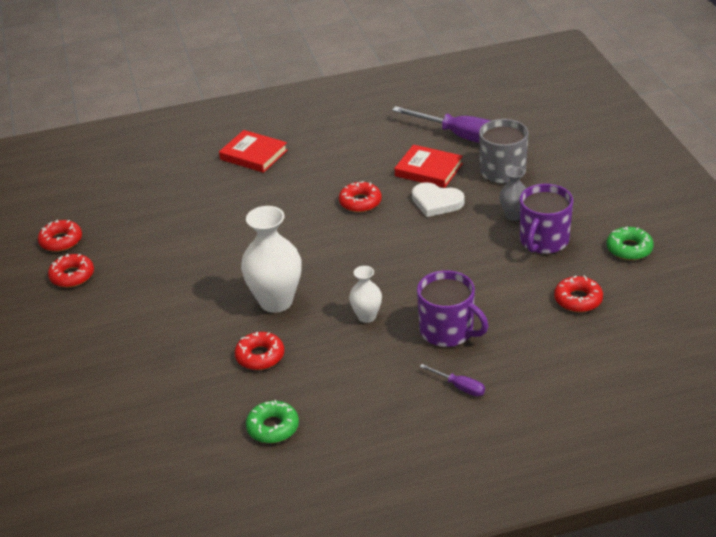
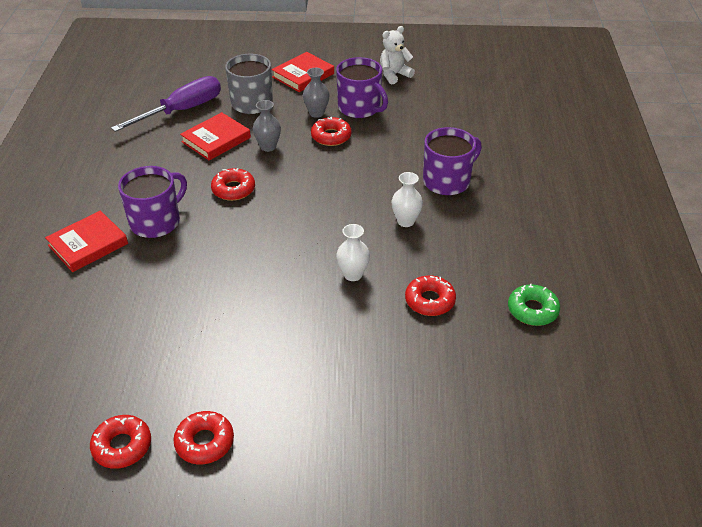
camera: 75 degrees left, 5 degrees up
white vase [241,206,302,313] -> white vase [336,224,370,281], size x0.54
white heart [412,182,464,217] -> grey vase [253,100,281,152]
purple screwdriver [420,364,485,396] -> none
red donut [554,276,603,312] -> red donut moved to [311,117,352,146]
green donut [607,227,654,260] -> white teddy bear [380,26,415,84]
none -> purple mug [118,166,187,238]
none -> red book [272,52,334,92]

